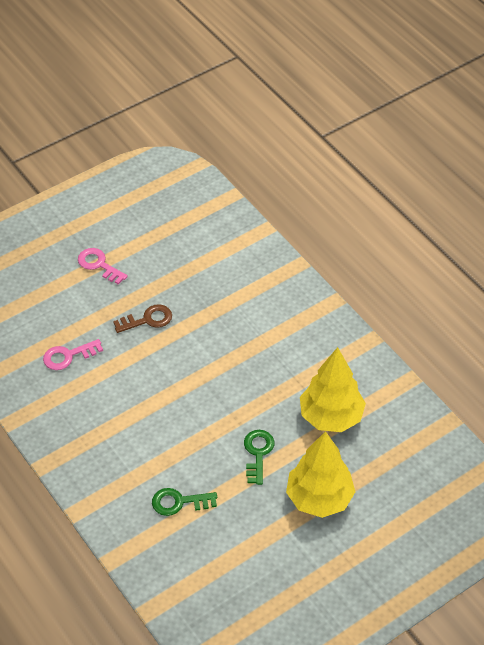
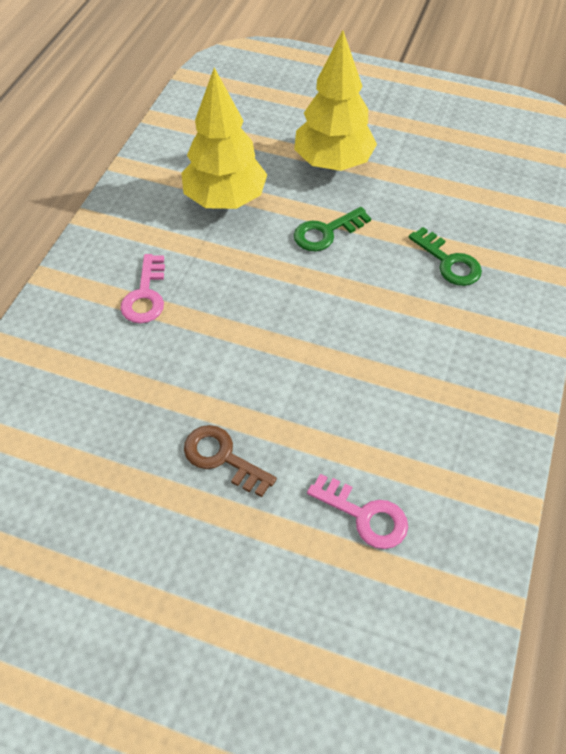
camera: 125 degrees left, 5 degrees up
pink key [78,248,128,285] -> pink key moved to [120,254,165,324]

